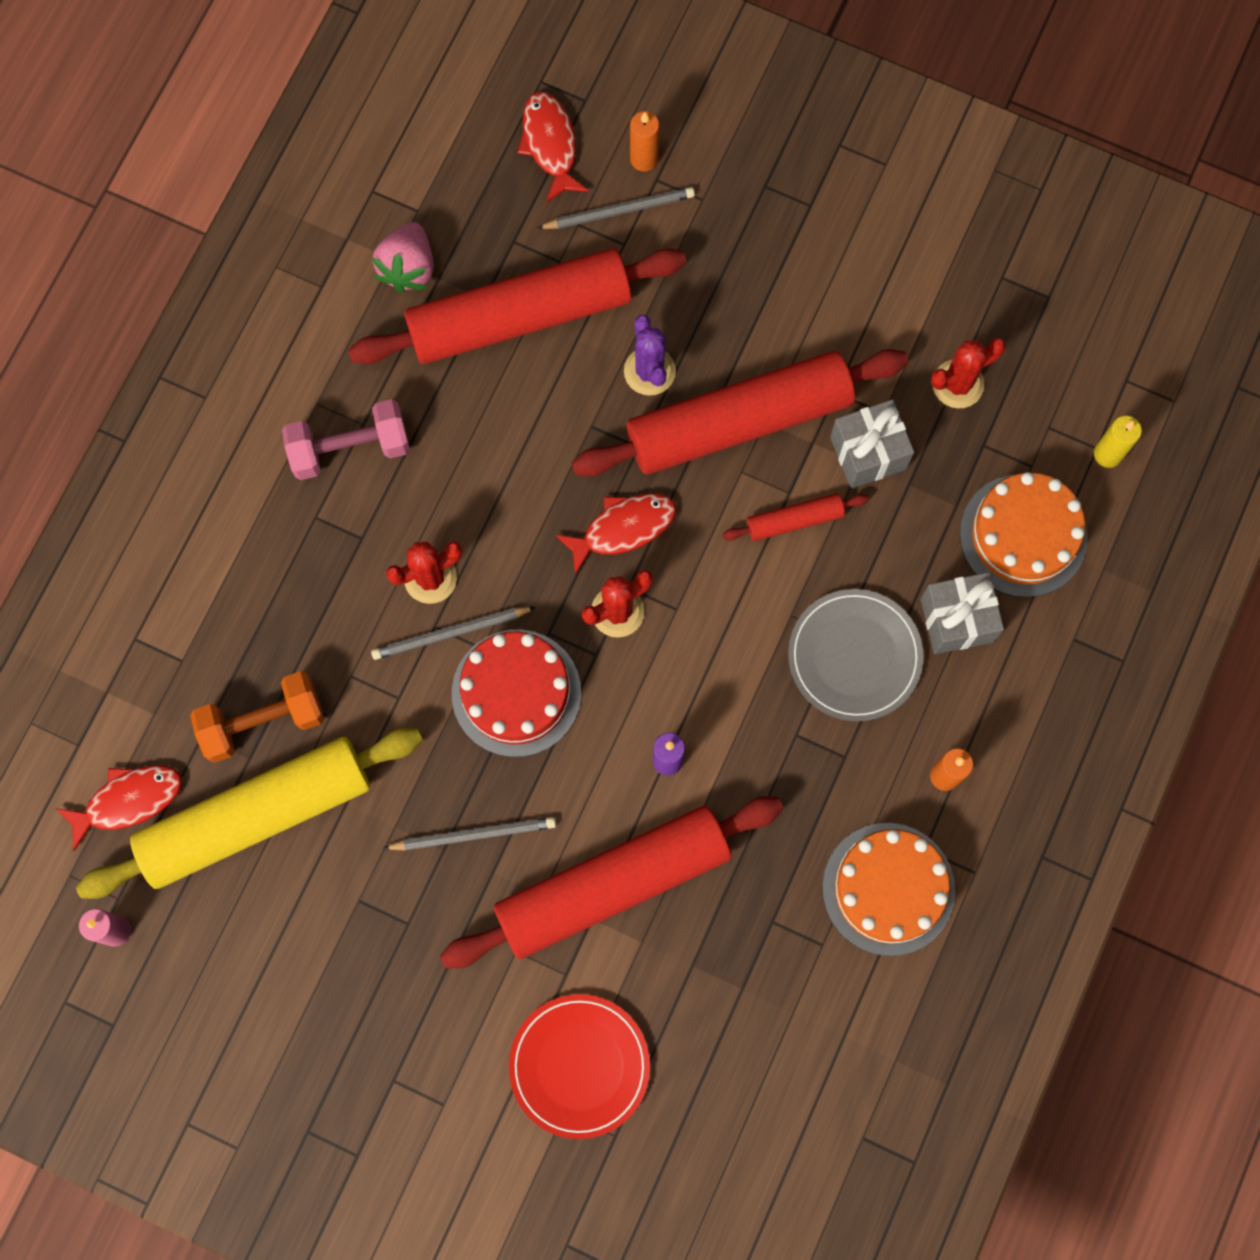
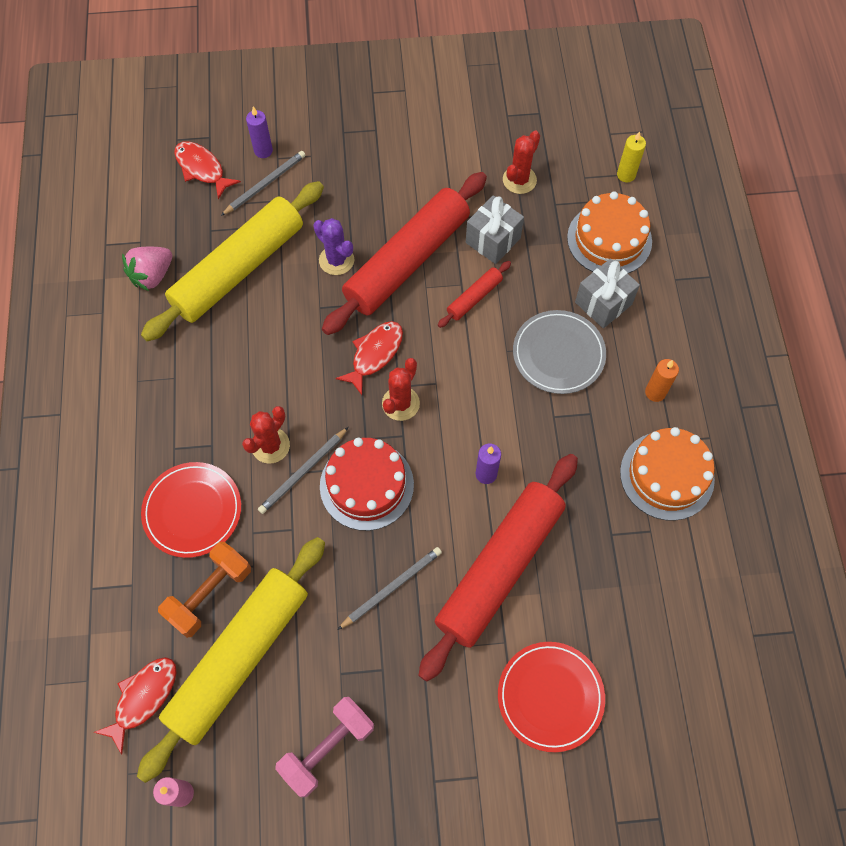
camera: 30 degrees left, 10 degrees down
pink dumbbell [282,399,410,480] -> pink dumbbell moved to [275,697,374,797]
red rolling pin [348,248,686,364] -> yellow rolling pin [141,181,324,341]
pink strawberry [372,222,434,293] -> pink strawberry turned 60 degrees clockwise [122,247,172,292]
orange candle [630,111,659,172] -> purple candle [246,107,273,158]
none -> red plate [141,462,241,558]

